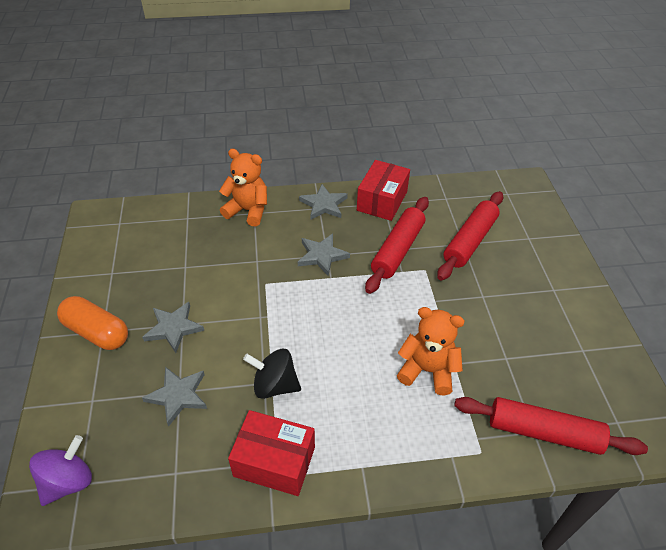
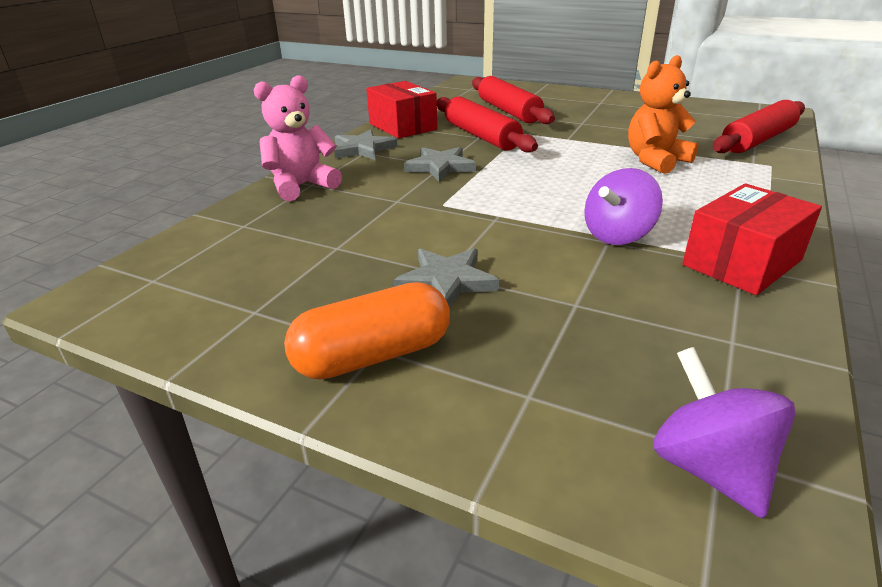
camera: 55 degrees left, 15 degrees down
grey star [142,367,207,427] -> none
orange teddy bear [219,149,267,226] -> pink teddy bear [253,75,342,201]
black spinning top [243,349,301,399] -> purple spinning top [584,168,663,245]

